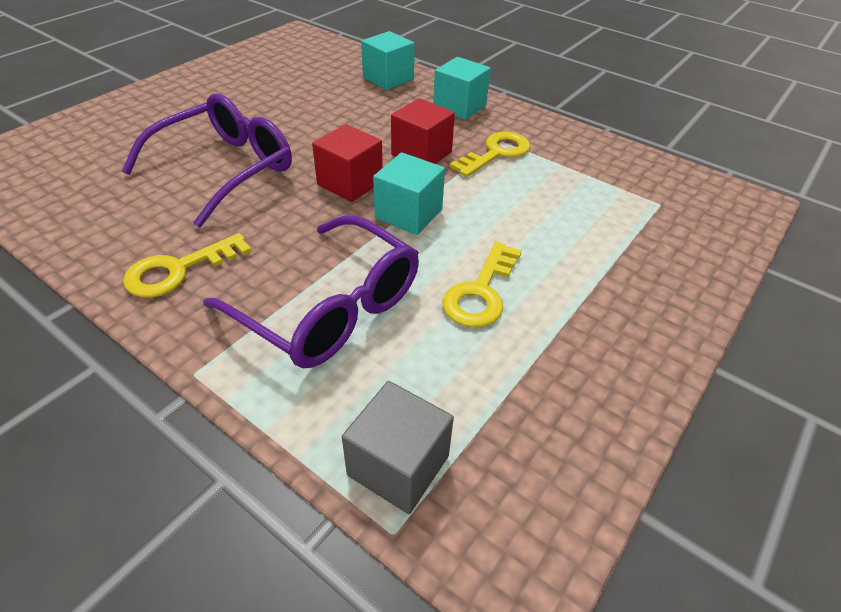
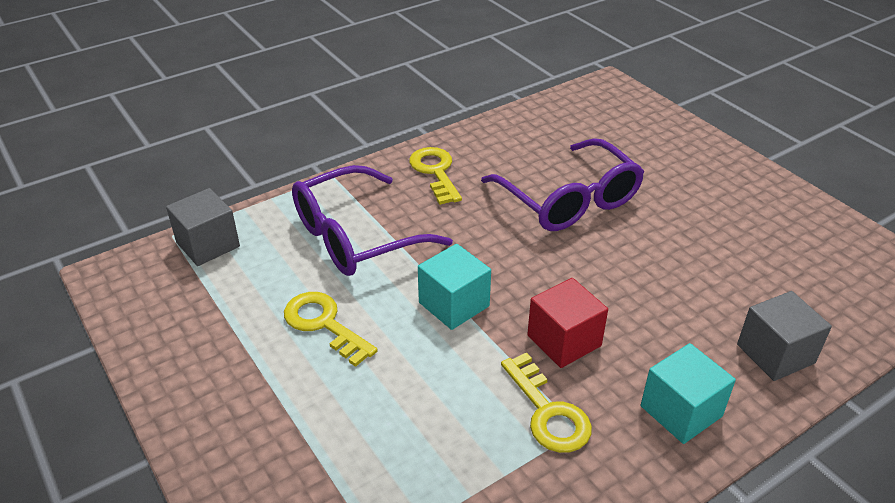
camera: 110 degrees right, 5 degrees down
red cube [312,124,383,202] -> none
turquoise cube [361,31,415,90] -> grey cube [737,291,832,381]

